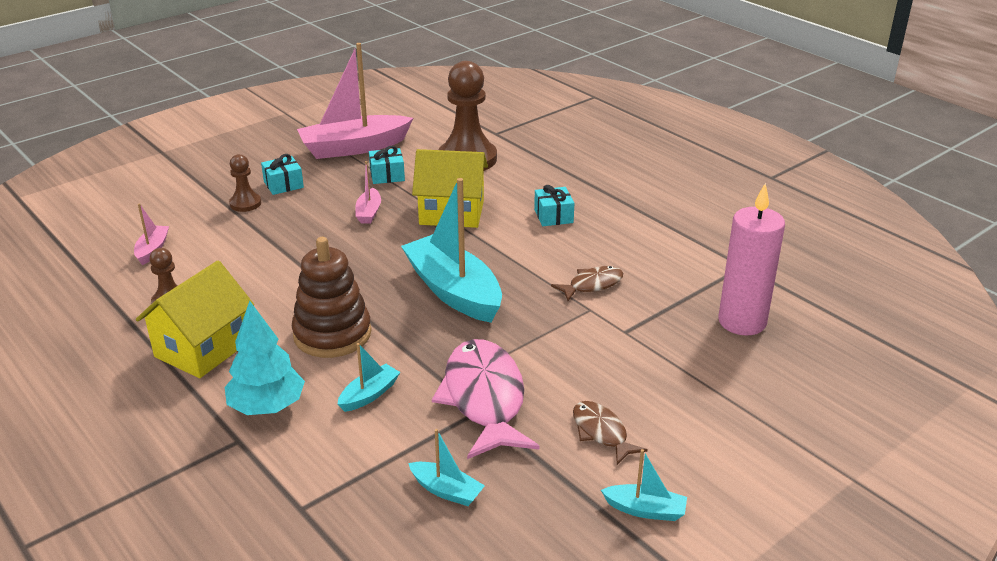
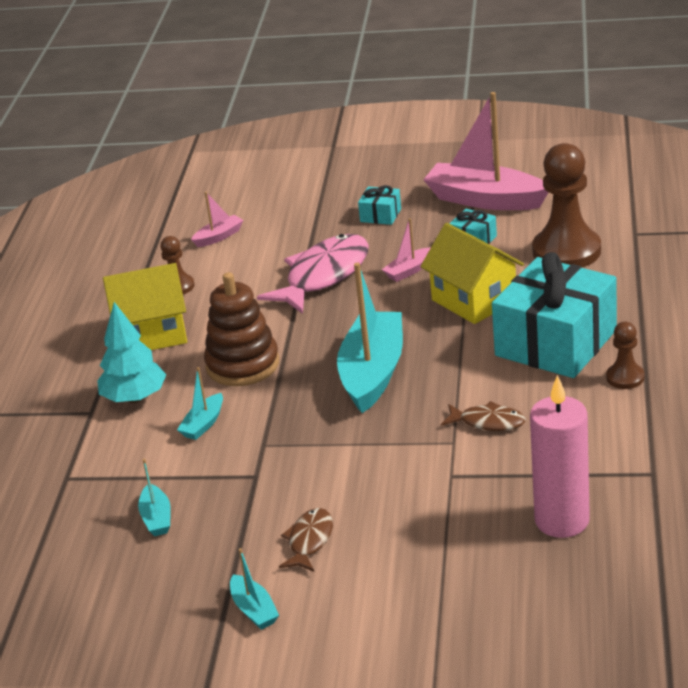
camera: 50 degrees right, 0 degrees up
brown pawn [229,154,261,212] -> brown pawn moved to [606,322,644,389]
turquoise boat [337,343,400,412] -> turquoise boat turned 120 degrees clockwise [177,367,223,440]
pink fish [432,339,540,459] -> pink fish moved to [257,234,369,314]
turquoise gift [534,185,574,226] -> turquoise gift [492,252,617,378], size x2.42

